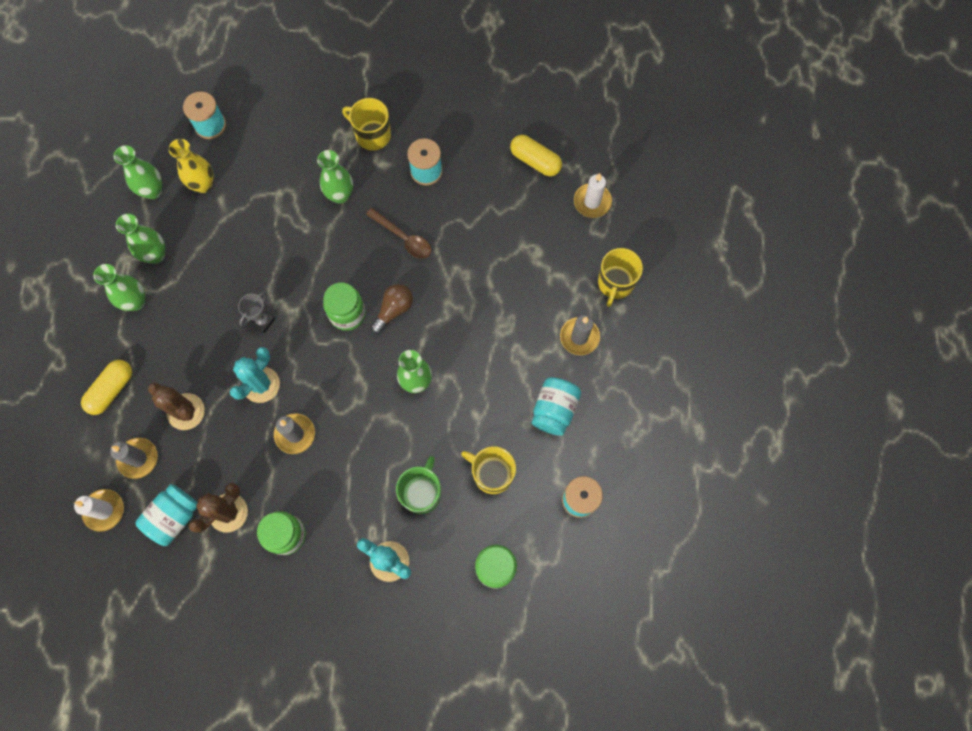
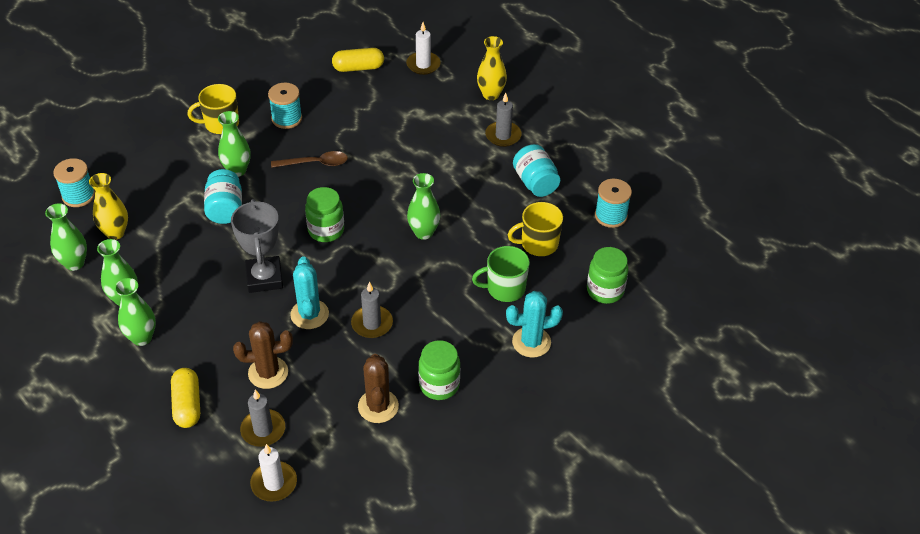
camera: 45 degrees left, 25 degrees down
turquoise jar [136,484,197,546] -> turquoise jar moved to [204,169,242,224]
grey trophy [238,291,275,333] -> grey trophy [231,199,283,293], size x1.83
brown light bulb [371,284,413,334] -> none
green mug [396,456,441,514] -> green mug turned 75 degrees counterclockwise [472,246,530,302]
yellow mug [598,248,643,307] -> yellow vase [477,36,507,100]

